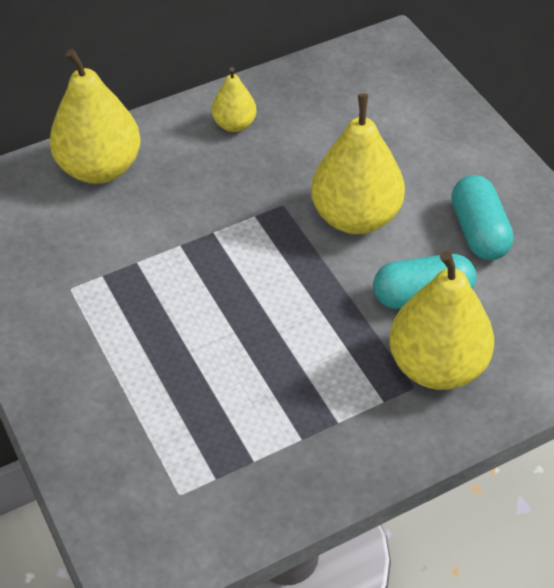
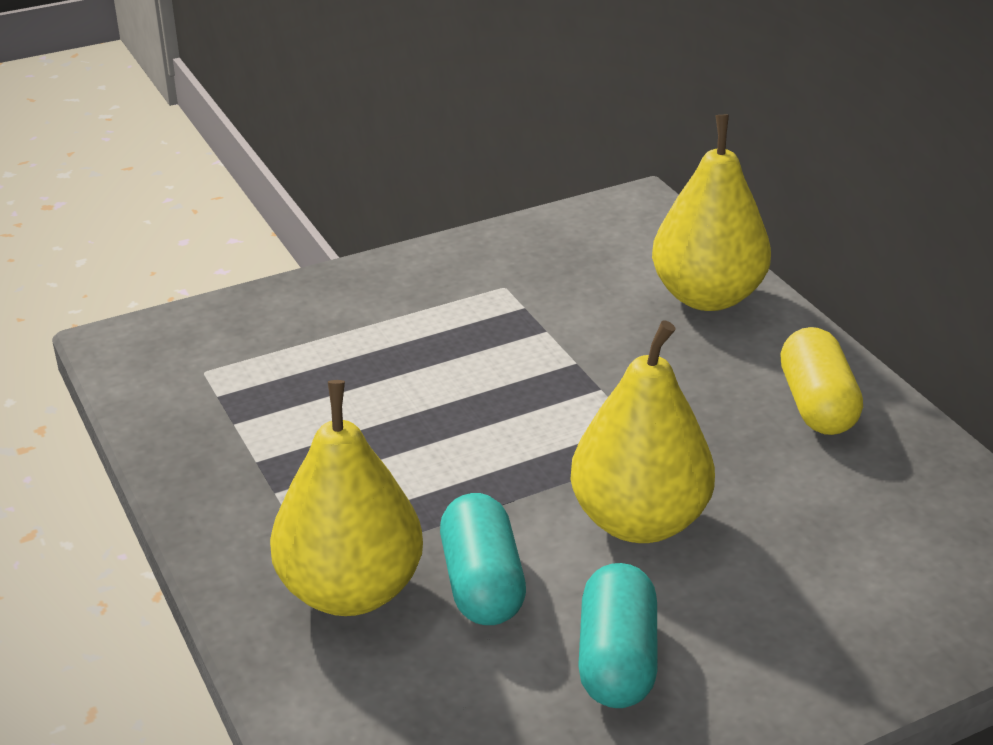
camera: 90 degrees right, 15 degrees down
yellow pear [212,67,257,132] -> yellow capsule [780,327,863,435]
turquoise capsule [451,175,514,260] -> turquoise capsule turned 75 degrees counterclockwise [578,563,657,708]

